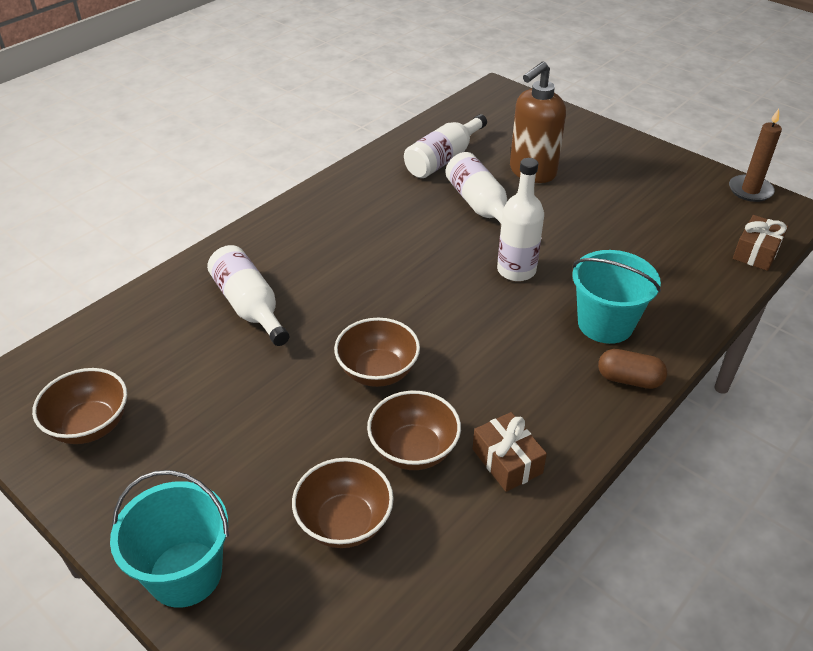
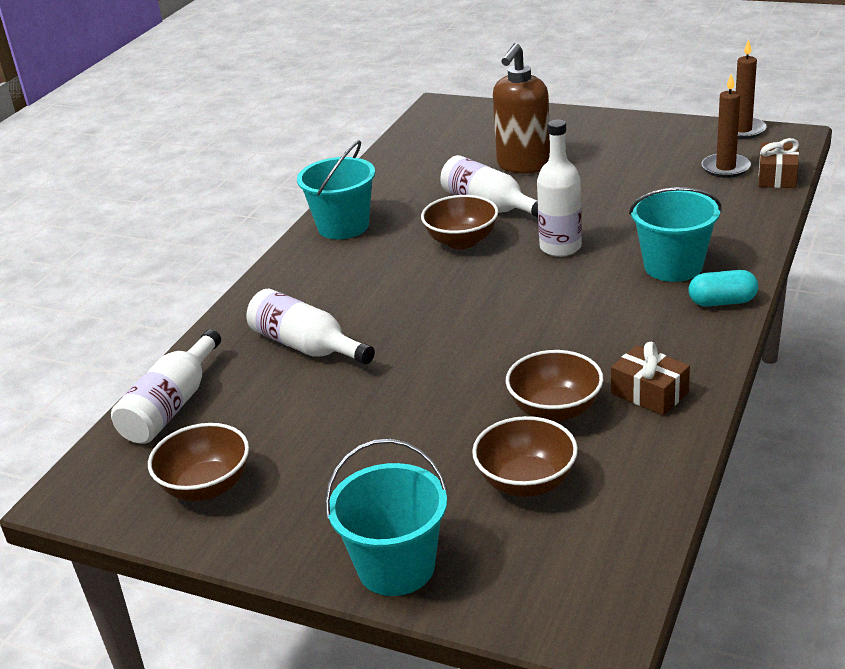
camera: 15 degrees left, 10 degrees down
brown bowl [334,318,420,387] -> brown bowl moved to [421,195,498,249]
white bottle [404,114,487,178] -> white bottle moved to [111,329,221,444]
brown capsule [598,349,667,389] -> turquoise capsule [689,270,758,307]
none -> turquoise bucket [297,140,375,239]
none -> brown candle [701,74,751,178]

